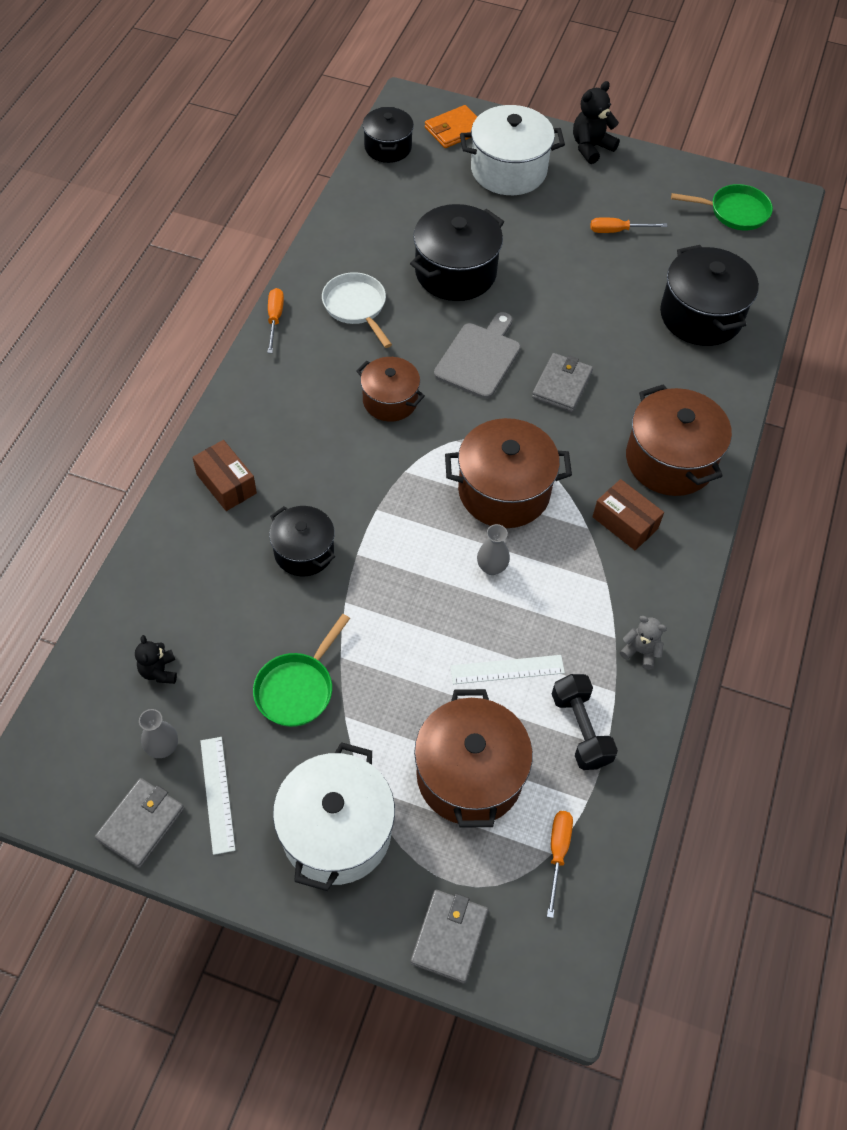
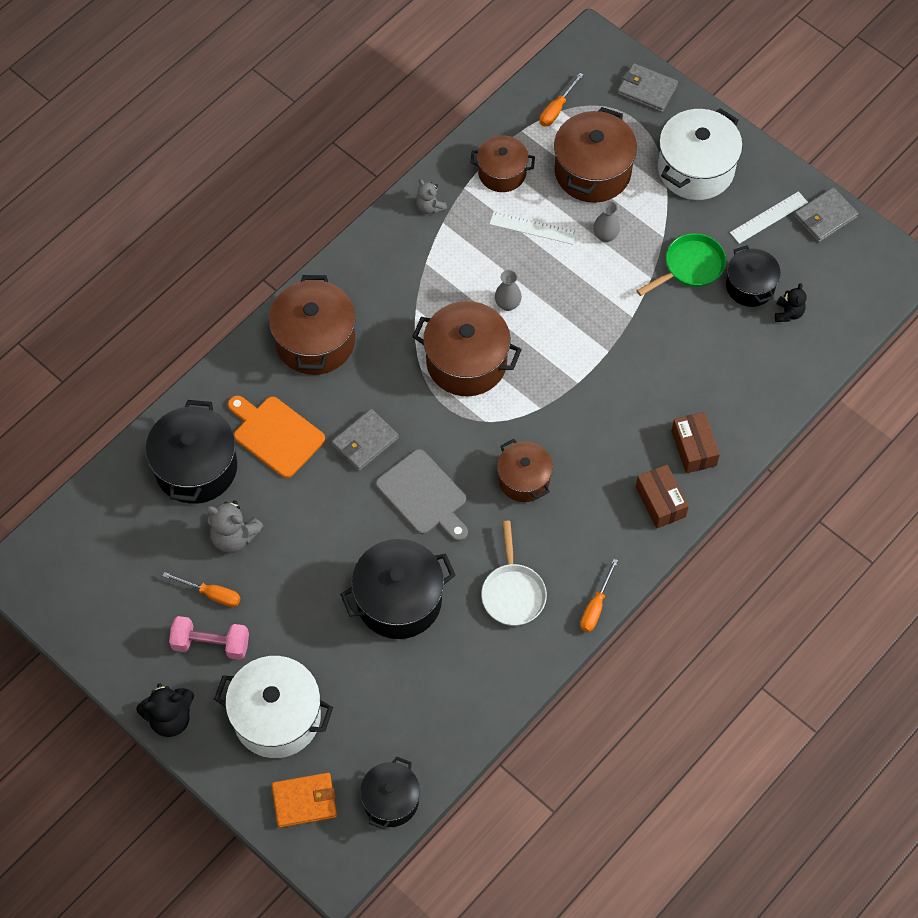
camera: 155 degrees left, 5 degrees up
grey vase [139,709,178,758] -> grey vase moved to [593,200,620,242]
white ruler [200,737,235,855] -> white ruler turned 45 degrees clockwise [730,191,808,244]
black pot [269,506,335,577] -> black pot moved to [726,245,781,307]
grey wallet [410,890,489,984] -> grey wallet turned 75 degrees clockwise [617,63,678,112]
grey cutting board [434,312,521,399] -> grey cutting board turned 90 degrees counterclockwise [376,449,468,541]
black dumbbell [552,674,618,770] -> brown pot [470,135,535,192]
brown box [593,479,664,550] -> brown box moved to [636,465,689,528]
green pan [671,184,773,230] -> none
none -> pink dumbbell [169,616,249,660]
none -> grey teddy bear [206,500,263,553]
none -> orange cutting board [228,395,325,478]

